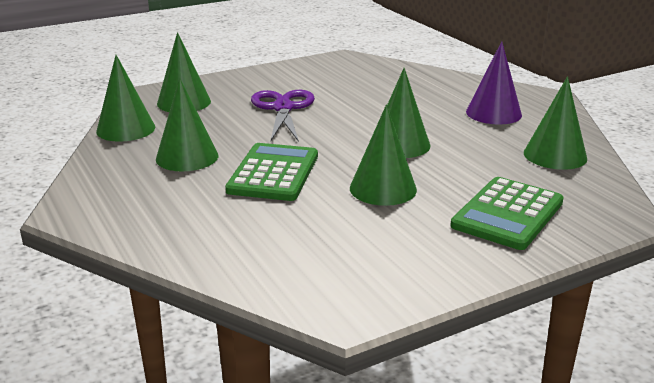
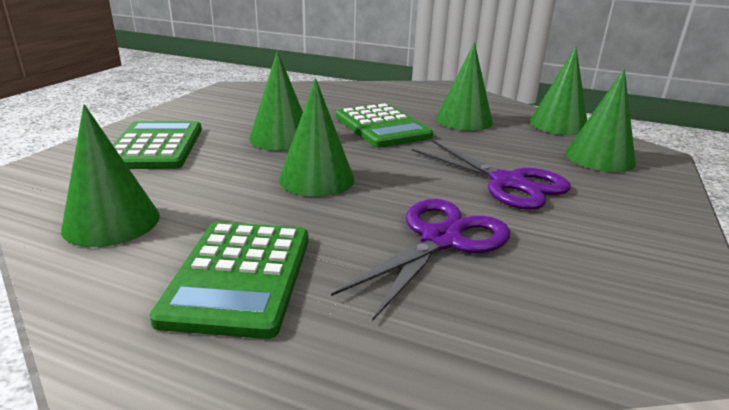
camera: 140 degrees right, 0 degrees up
purple cone [466,41,522,125] -> green calculator [149,222,309,339]
none -> purple scissors [331,199,510,321]

